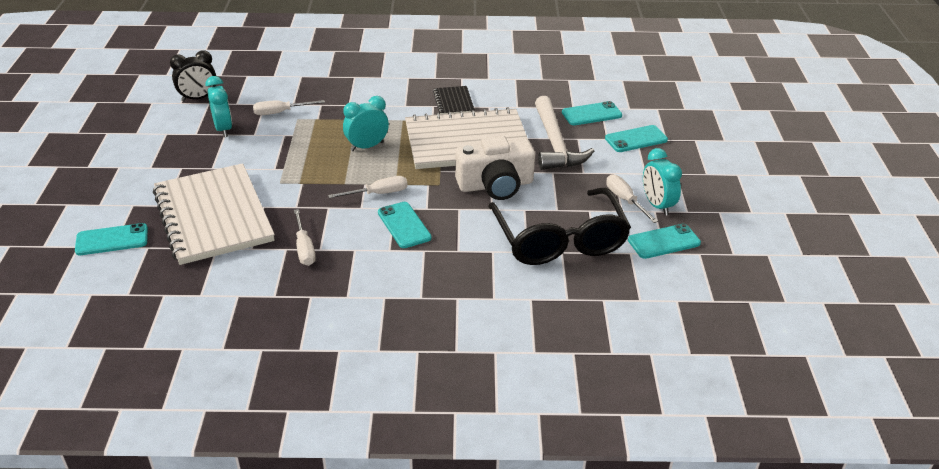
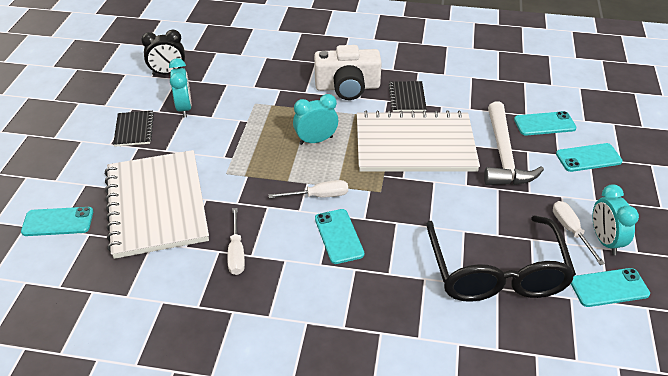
camera: 10 degrees right, 5 degrees up
white screwdriver [253,100,325,115] -> none
white camera [455,136,535,200] -> white camera moved to [314,45,382,100]
none -> black notebook [113,111,154,147]

